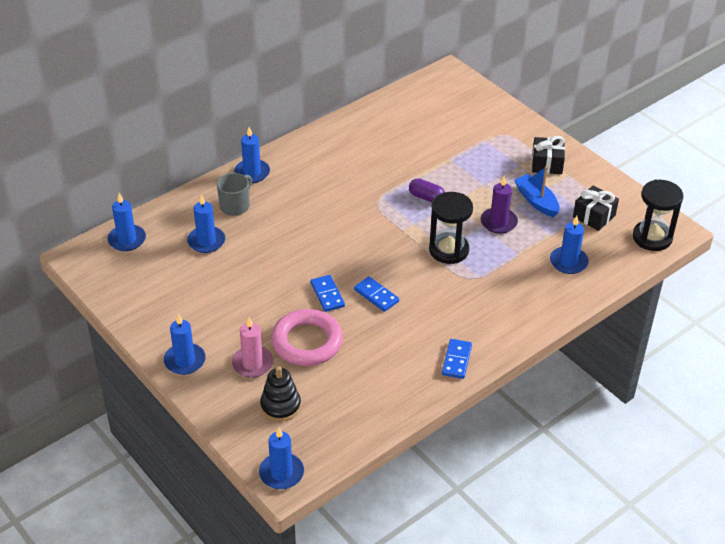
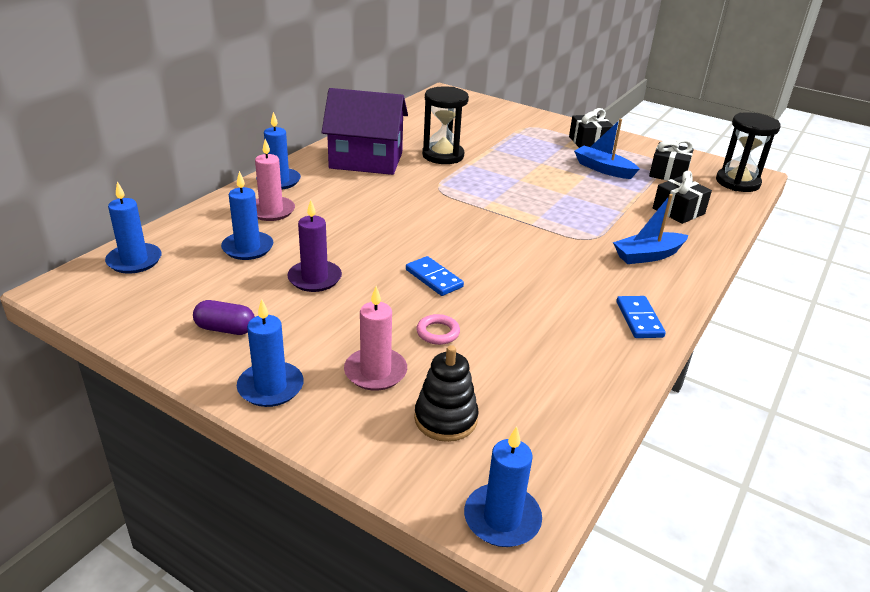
camera: 20 degrees left, 10 degrees down
grey mug [217,173,252,216] -> pink candle [255,139,295,221]
pink ring [271,309,343,366] -> pink ring [416,314,460,345], size x0.43
blue domino [354,276,399,312] -> none
purple capsule [409,178,445,202] -> purple capsule moved to [193,300,255,335]
black hourglass [429,192,473,264] -> black hourglass moved to [422,86,469,164]
purple candle [481,176,518,234] -> purple candle moved to [287,200,342,292]
blue candle [550,216,589,274] -> black gift [653,171,712,224]
none -> purple house [322,88,408,175]
none -> blue boat [613,194,688,264]

